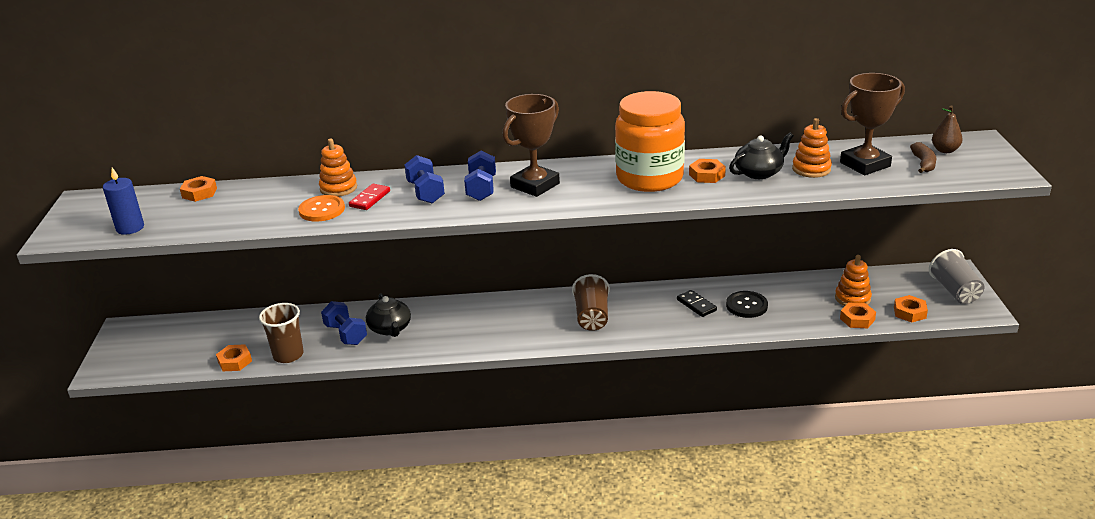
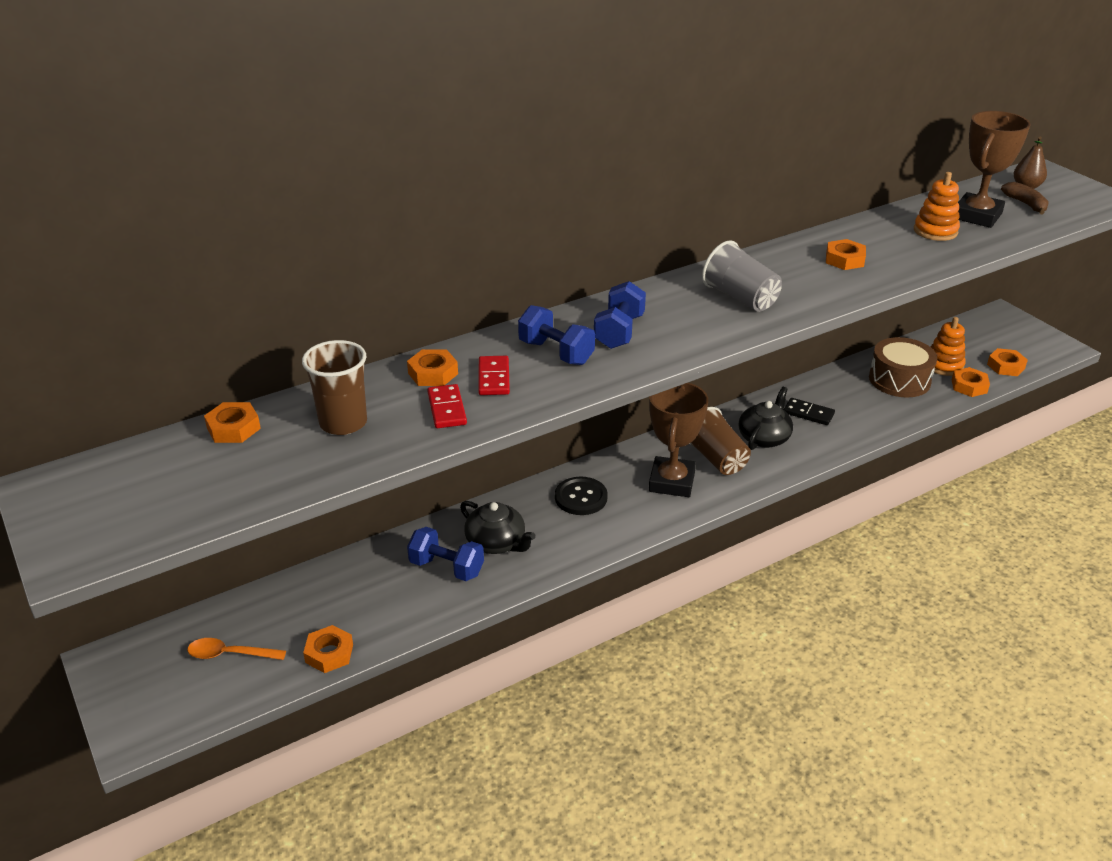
camera: 30 degrees left, 5 degrees up
blue candle [103,167,144,235] -> none
brown cup [259,303,304,363] -> brown cup moved to [302,340,367,435]
orange button [298,195,345,222] -> red domino [427,384,467,428]
orange stacking toy [319,138,357,197] -> orange nut [407,349,458,386]
blue dumbbell [464,151,496,201] -> blue dumbbell turned 45 degrees clockwise [594,281,646,349]
brown trophy [502,94,560,197] -> brown trophy moved to [649,383,708,497]
orange jar [615,91,685,192] -> none
black button [726,291,768,318] -> black button moved to [555,477,608,515]
black teapot [729,133,794,179] -> black teapot moved to [739,387,793,450]
grey cup [929,249,984,304] -> grey cup moved to [702,240,782,312]
none -> orange spoon [187,638,286,660]
none -> brown drum [869,337,937,397]

